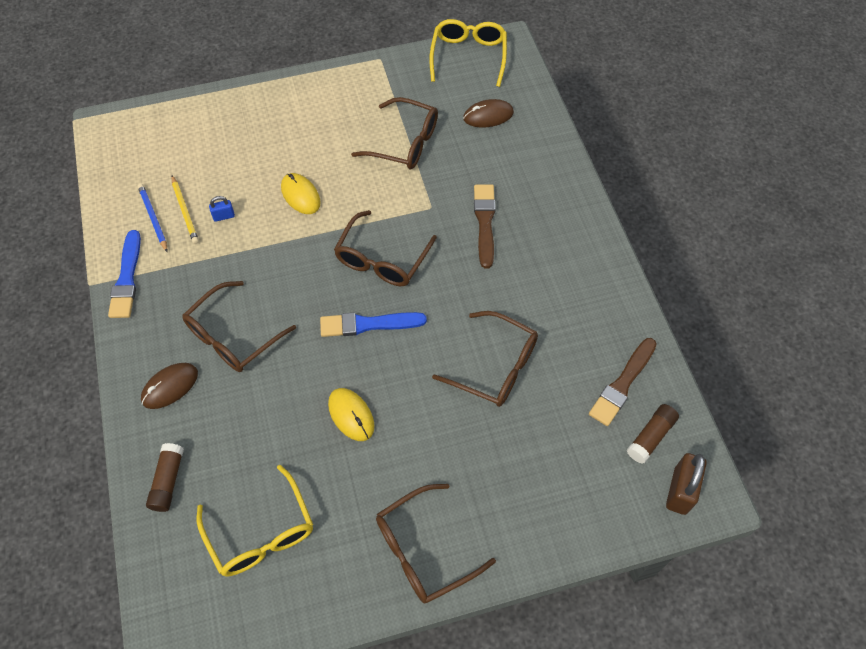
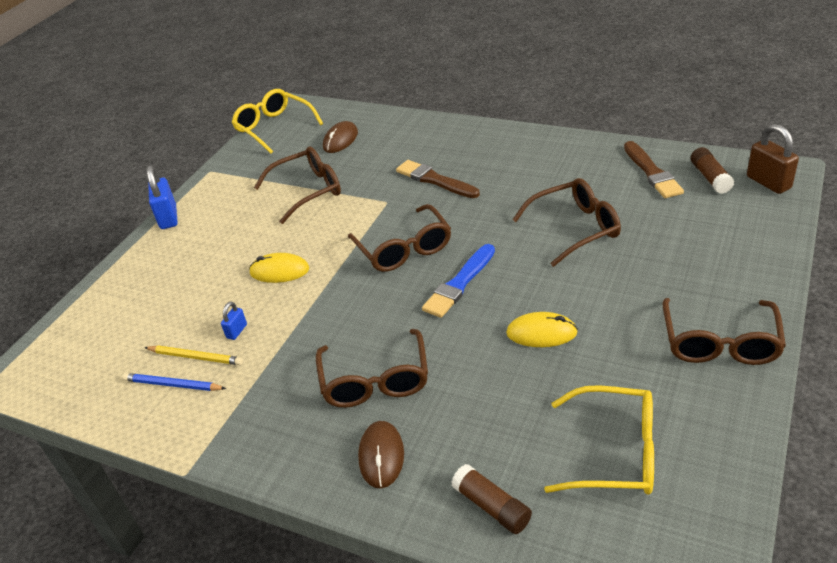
camera: 45 degrees left, 20 degrees down
blue brush [108,230,141,318] -> none
none -> blue padlock [147,165,178,229]

